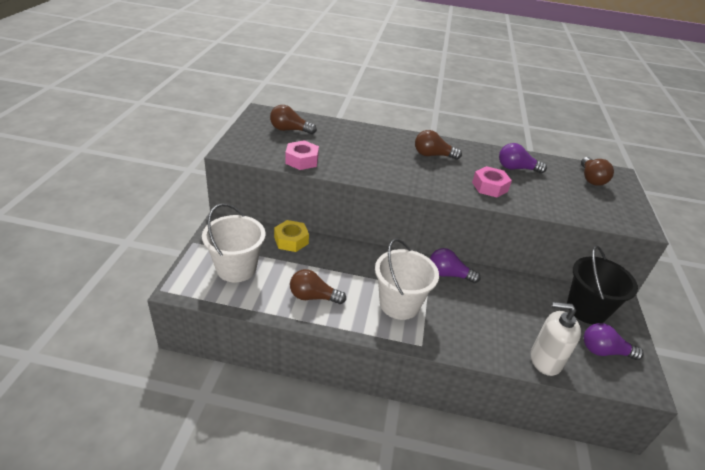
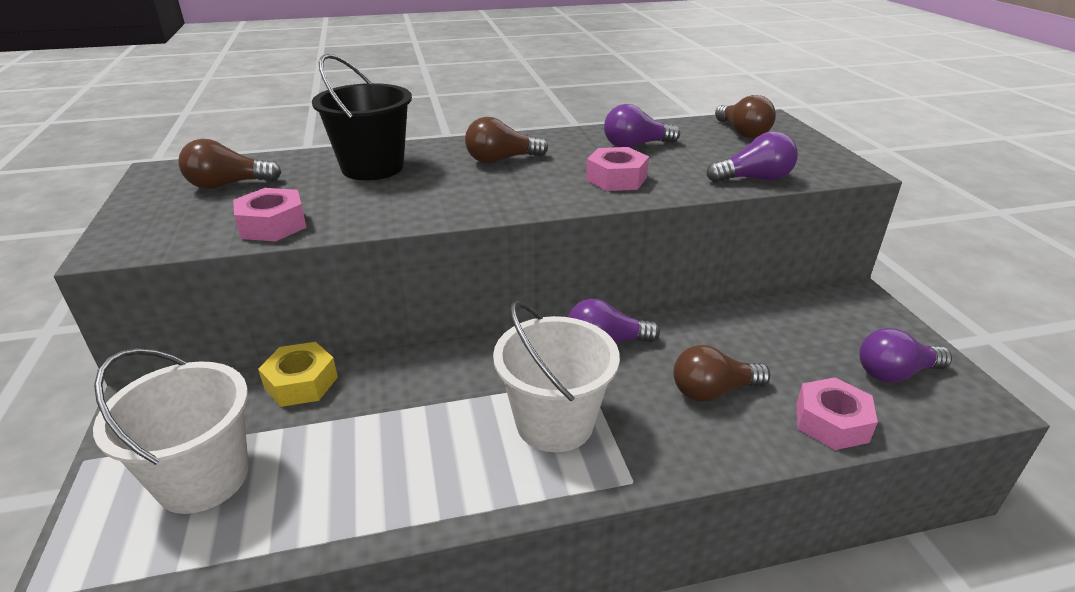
camera: 20 degrees left, 5 degrees down
brown light bulb [290,269,346,304] -> brown light bulb moved to [673,345,770,402]
white soap dispenser [531,302,581,376] -> pink nut [796,377,878,450]
black bucket [567,245,638,324] -> black bucket moved to [312,54,412,181]
none -> purple light bulb [707,131,798,183]

